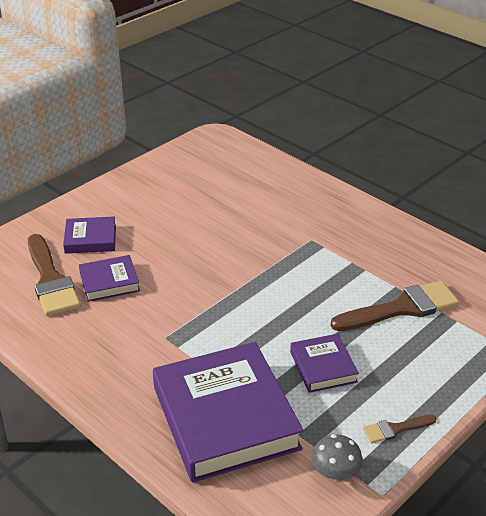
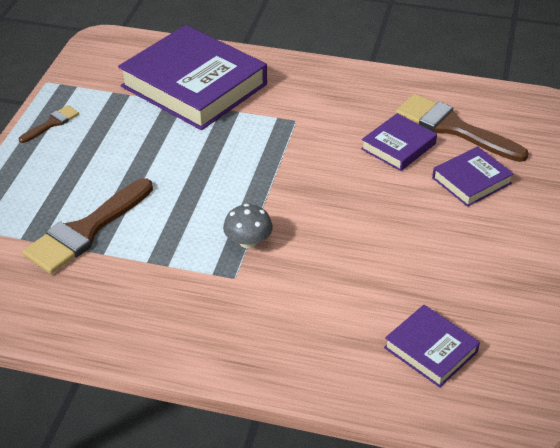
camera: 150 degrees right, 5 degrees up
purple book [290,334,359,393] -> purple book moved to [384,305,480,388]
grey mushroom [312,434,363,480] -> grey mushroom moved to [223,204,273,248]

